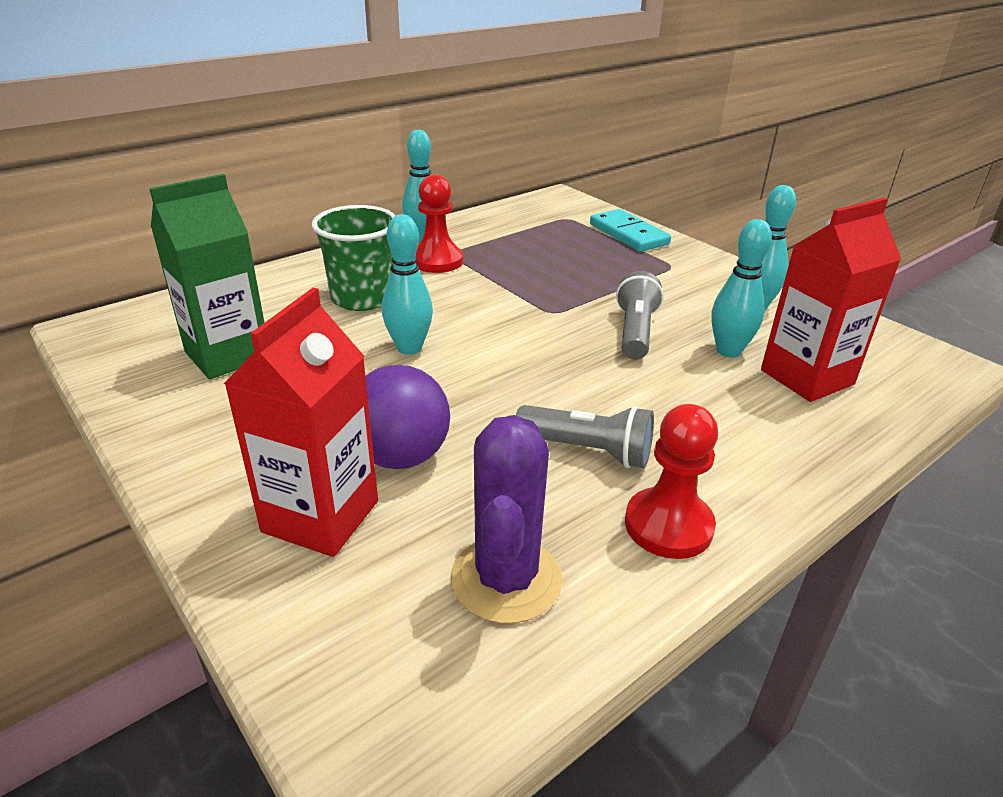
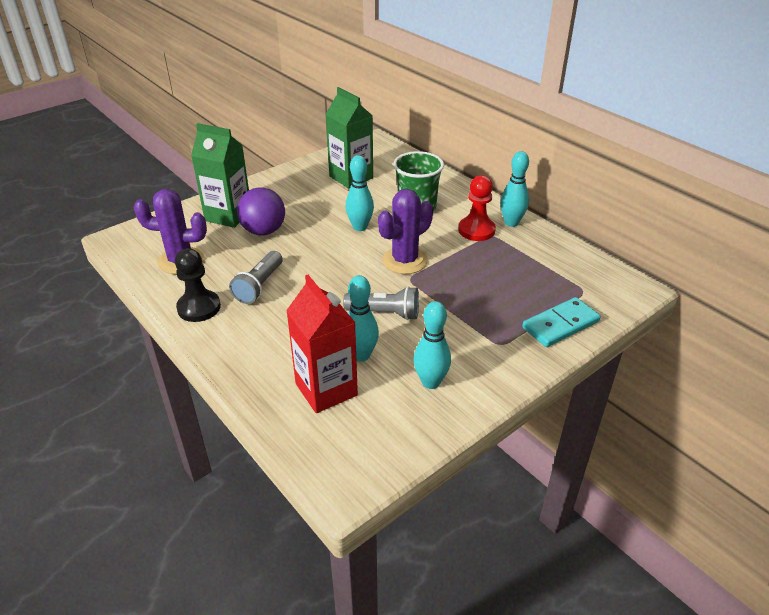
camera: 90 degrees right, 5 degrees up
red carton [224,288,378,557] -> green carton [191,123,249,228]
red pawn [625,404,718,559] -> black pawn [175,248,221,322]
none -> purple cactus [378,189,433,274]

